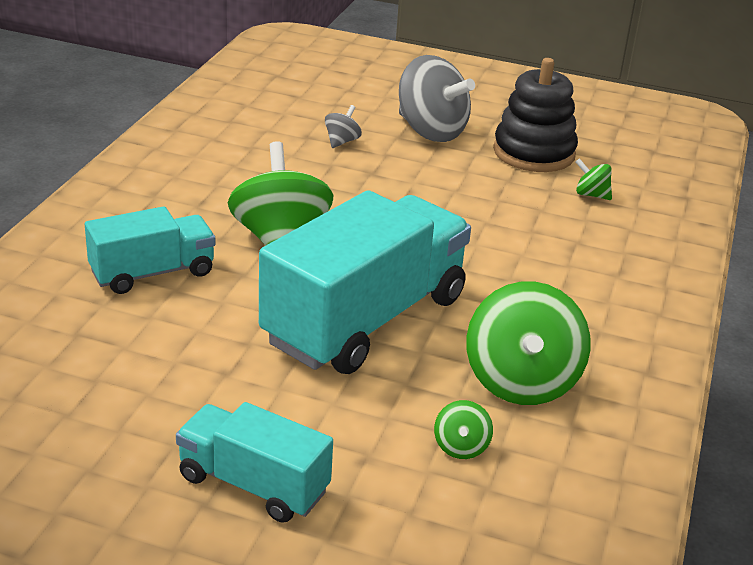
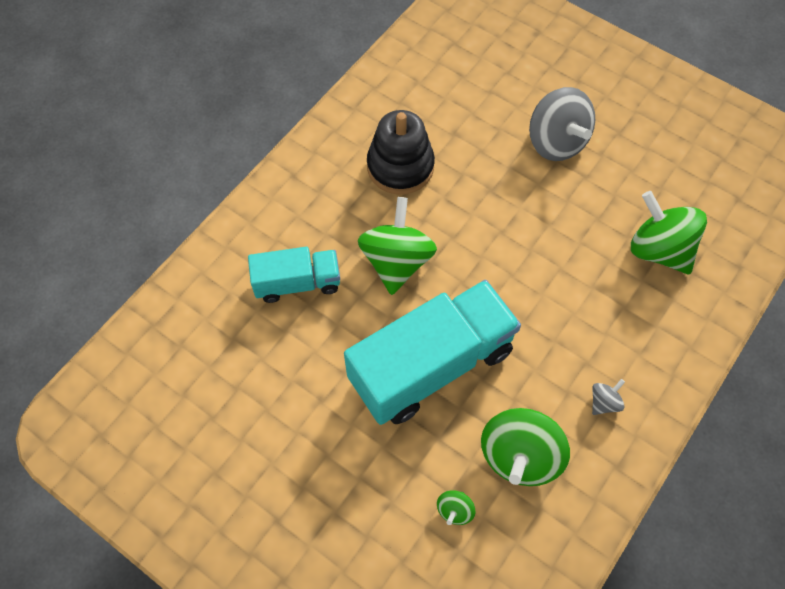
camera: 20 degrees right, 30 degrees up
turquoise truck [176,402,333,523] -> none
grey spinning top [325,105,362,148] -> grey spinning top moved to [592,379,625,415]
black stacking toy [493,58,578,172] -> black stacking toy moved to [367,110,435,194]
green spinning top [576,158,612,200] -> green spinning top [631,191,707,274], size x2.24

